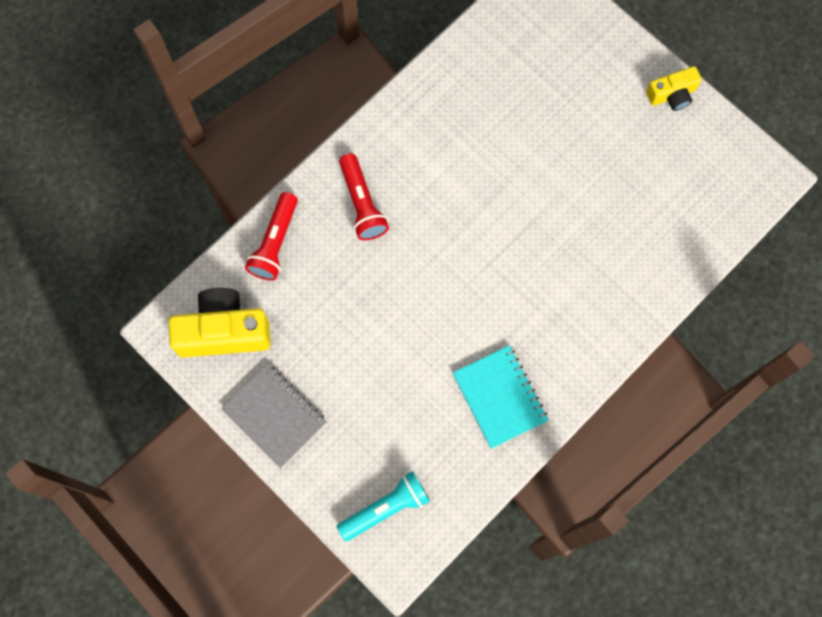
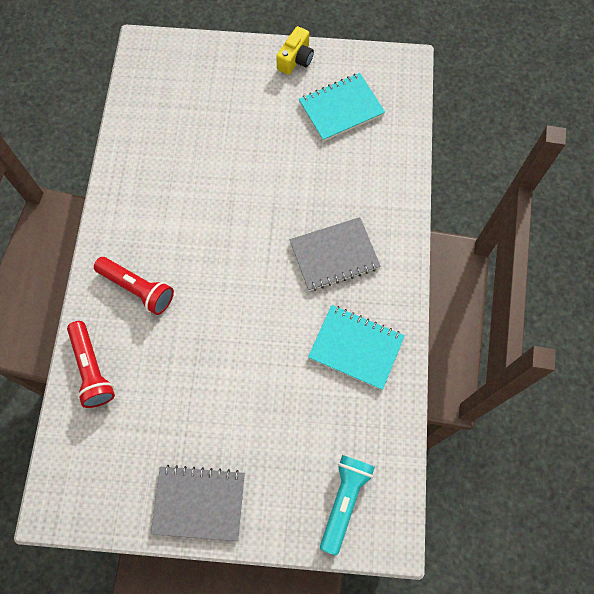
camera: 40 degrees left, 5 degrees down
yellow camera [169,288,270,358] -> none
none -> grey notebook [290,217,381,291]
none -> turquoise notebook [299,73,385,142]

